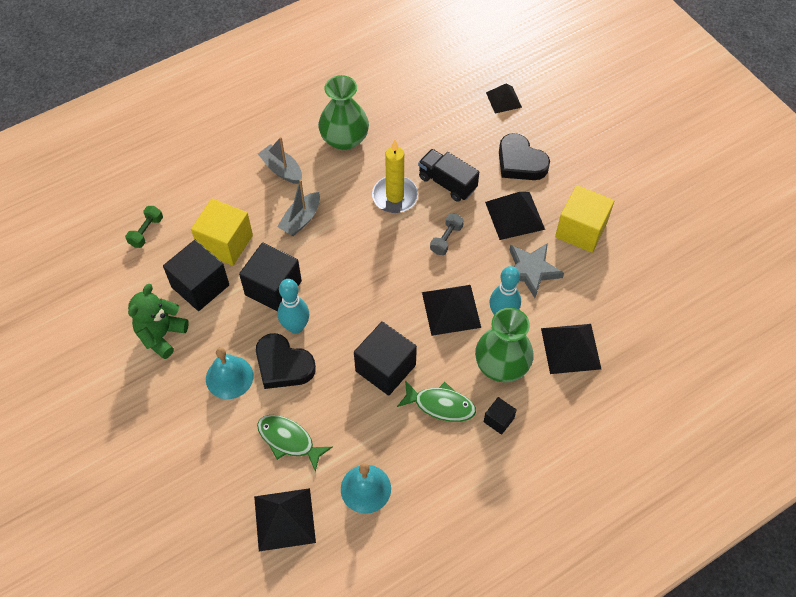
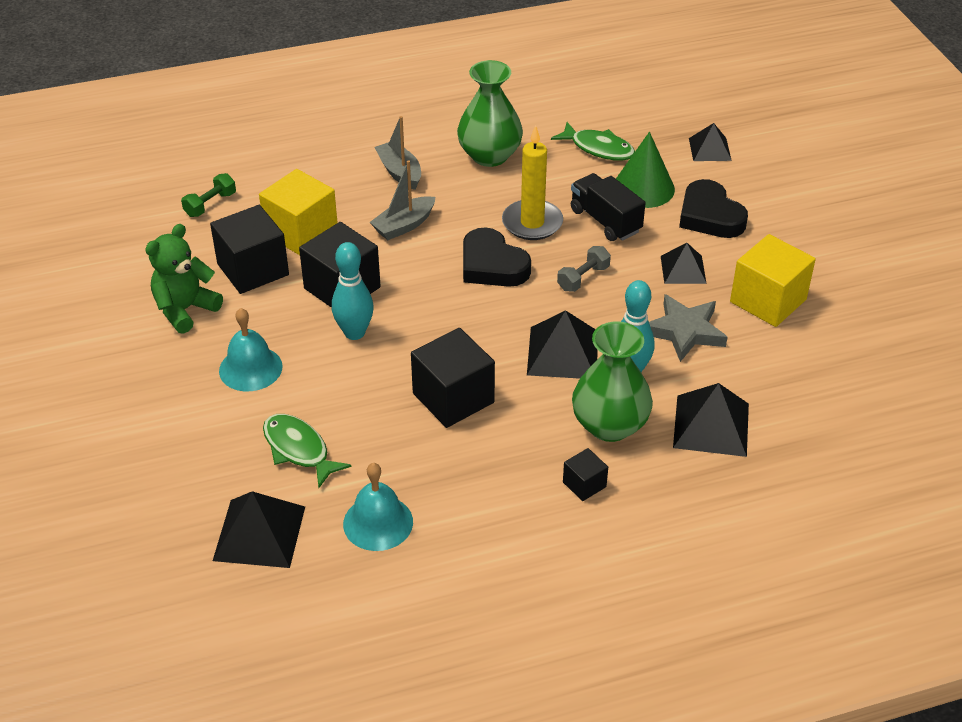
camera: 15 degrees right, 15 degrees down
black heart [256,333,316,389] -> black heart moved to [463,228,531,287]
green fish [397,380,476,422] -> green fish moved to [551,122,635,161]
black pyramid [485,192,545,240] -> black pyramid [661,243,707,284], size x0.65
none -> green cone [616,132,675,208]

